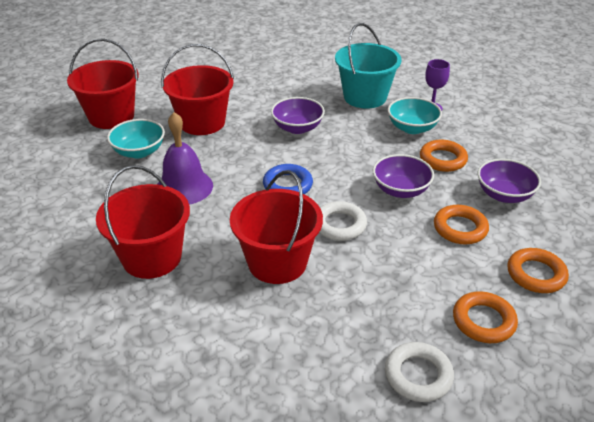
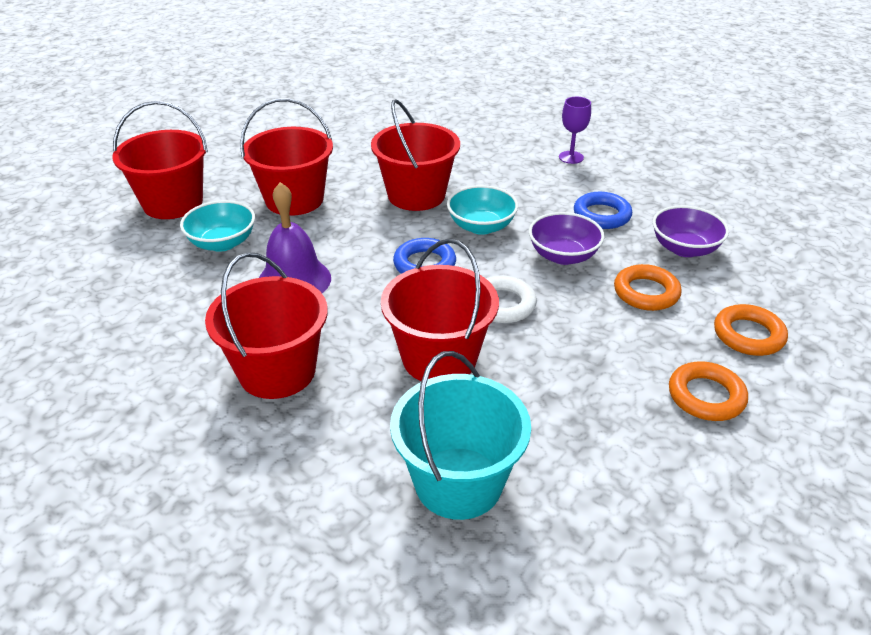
camera: 10 degrees left, 0 degrees up
purple bowl [271,97,325,134] -> red bucket [371,99,460,211]
turquoise bucket [335,23,402,108] -> turquoise bucket moved to [390,351,531,520]
white ring [385,342,454,402] -> none
turquoise bowl [388,97,442,134] -> turquoise bowl moved to [447,185,518,235]
orange ring [420,140,468,172] -> blue ring [574,192,632,229]

